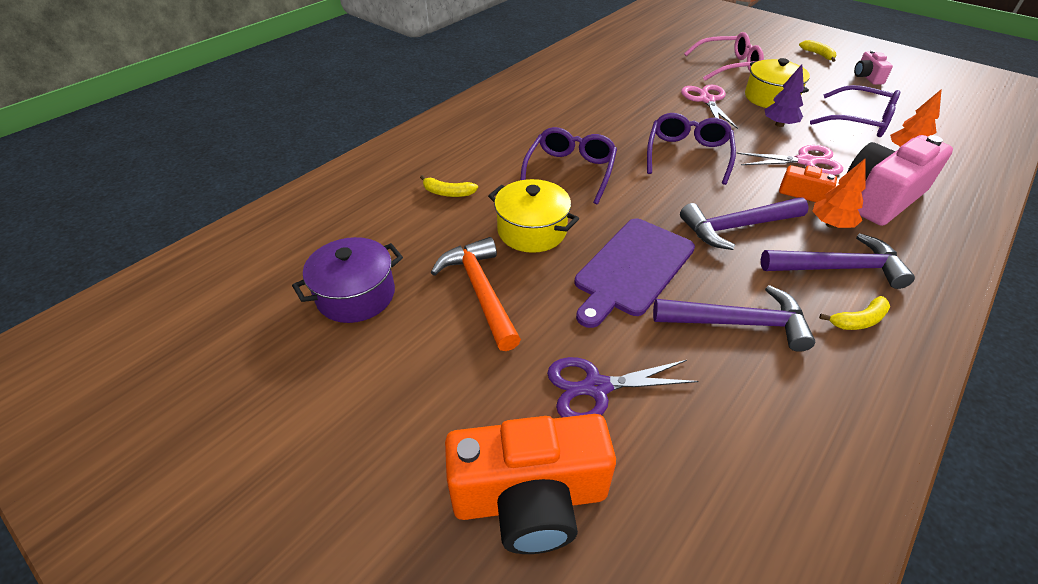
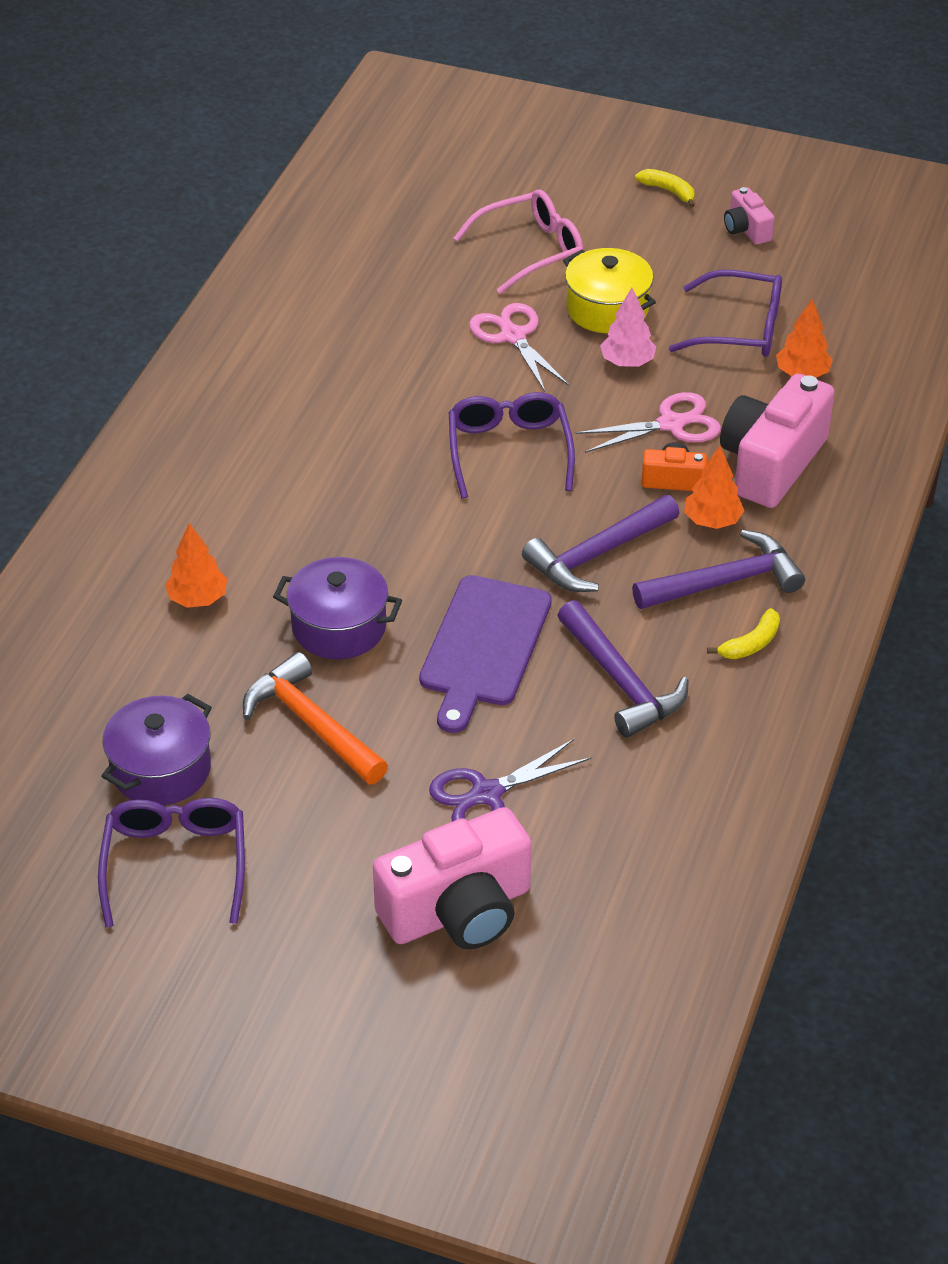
camera: 20 degrees left, 0 degrees up
yellow banana [420,175,478,197] -> orange tree [165,523,227,608]
orange camera [445,414,616,554] -> pink camera [373,807,532,950]
yellow pot [488,179,579,253] -> purple pot [273,557,402,659]
purple glasses [520,127,617,204] -> purple glasses moved to [98,798,245,928]
purple hammer [653,285,815,352] -> purple hammer turned 75 degrees clockwise [557,600,689,738]
purple tree [764,64,804,127] -> pink tree [600,288,656,367]

